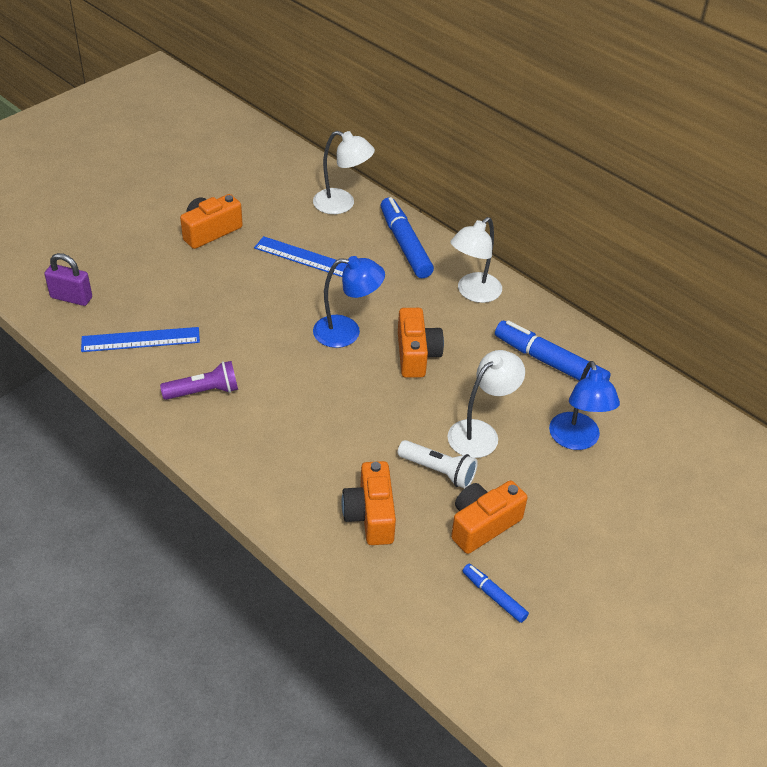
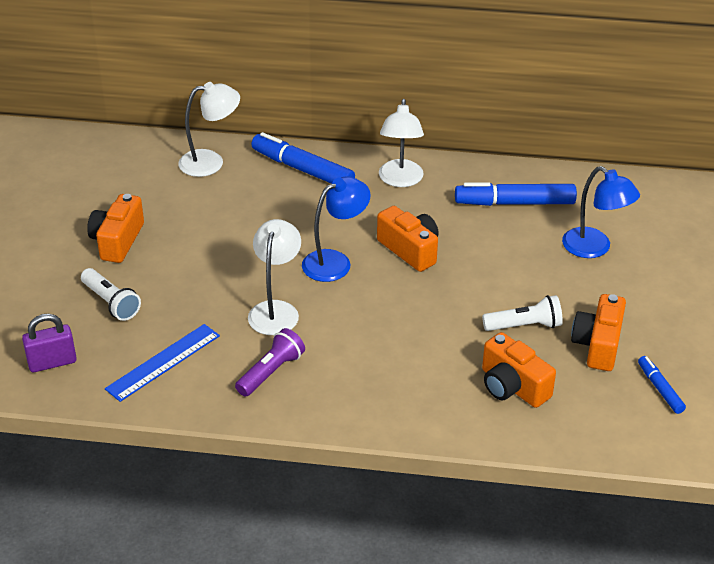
camera: 35 degrees left, 5 degrees down
blue ruler [254,236,348,277] -> none
white lamp [448,350,525,458] -> white lamp moved to [248,219,301,335]
blue marker [463,564,529,623] -> blue marker turned 60 degrees clockwise [638,356,686,414]
none -> white flashlight [81,268,141,321]

